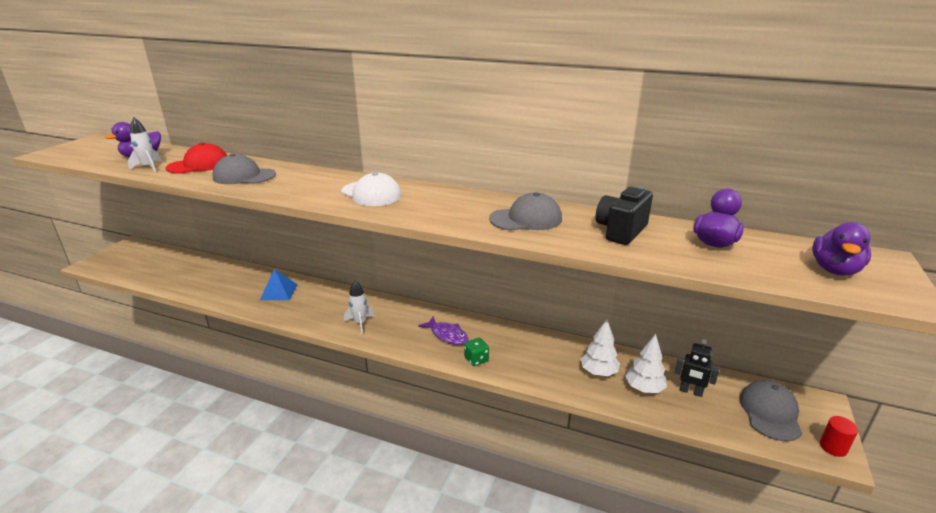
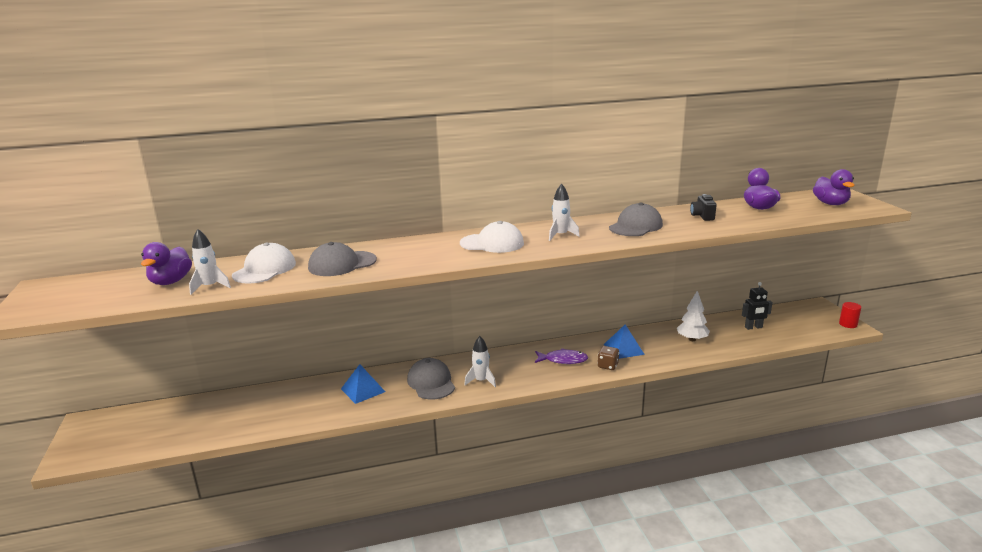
camera: 35 degrees left, 5 degrees down
red cap [166,143,227,174] -> white cap [232,242,296,284]
green dice [464,338,489,366] -> brown dice [597,346,619,370]
black camera [596,186,653,245] -> black camera [690,194,717,221], size x0.61
white tree [625,334,667,393] -> none
grey cap [739,380,802,441] -> grey cap moved to [407,358,455,399]
none -> white rocket [549,184,580,241]
none -> blue pyramid [604,325,645,359]

